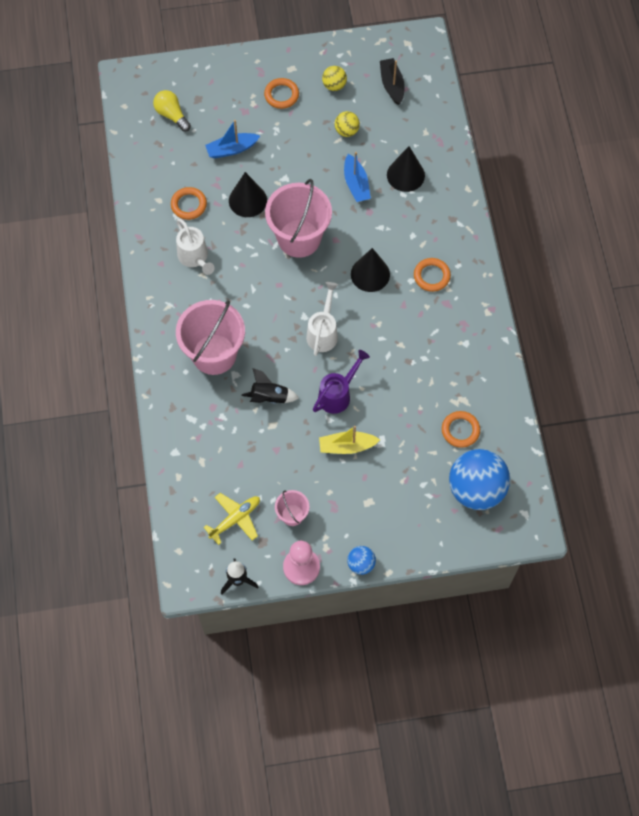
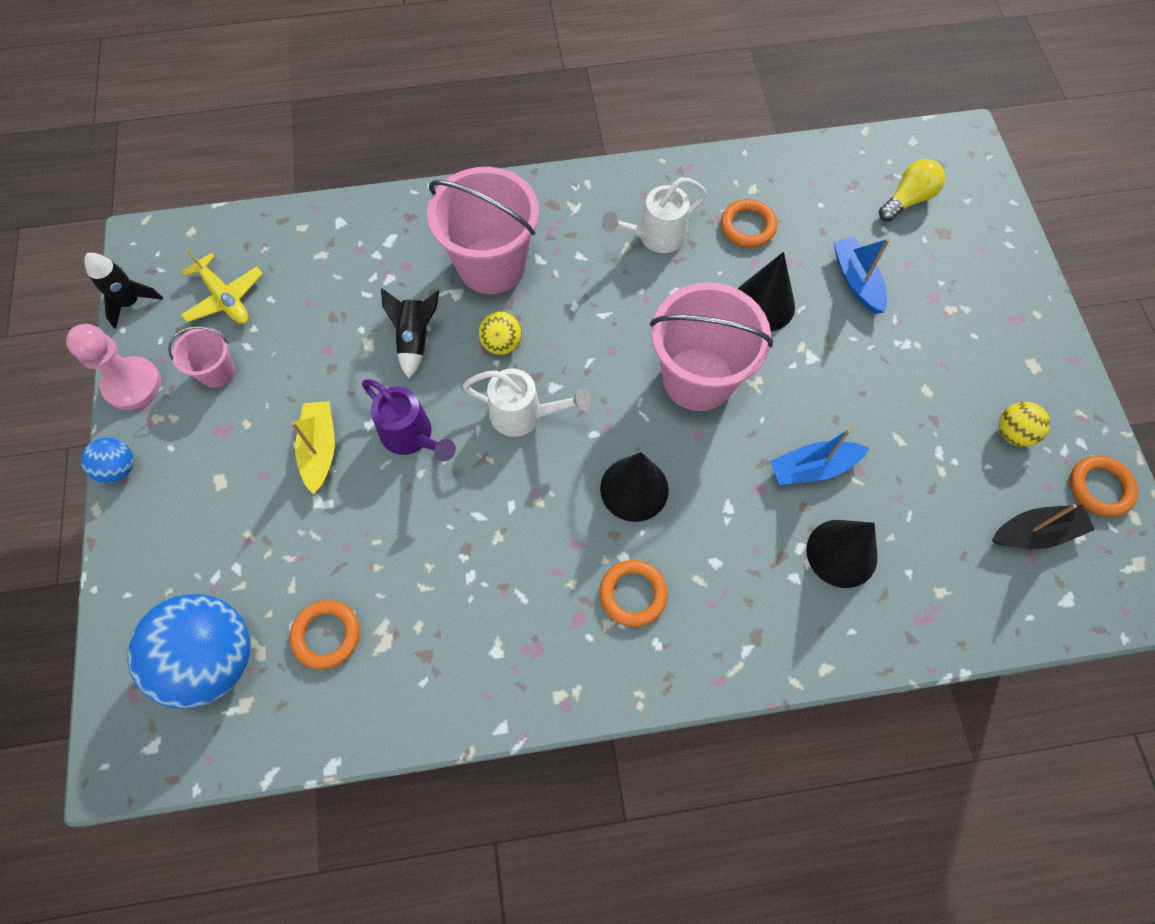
camera: 90 degrees right, 0 degrees up
orange ring [264,78,299,109] -> orange ring moved to [1070,456,1138,517]
yellow ball [335,111,360,137] -> yellow ball moved to [479,311,522,355]

